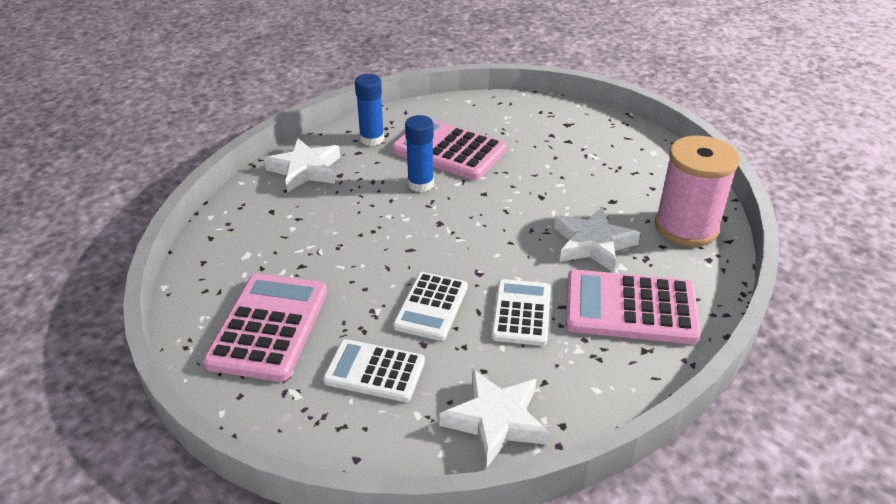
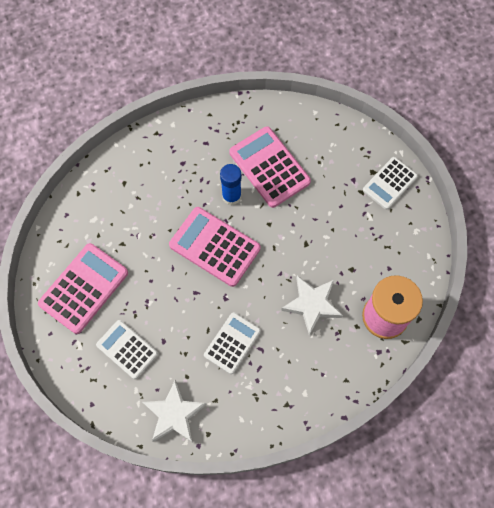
camera: 25 degrees right, 30 degrees up
white star [264,138,340,192] -> none
blue glue stick [355,74,384,146] -> none
white calculator [393,272,468,341] -> white calculator moved to [363,157,418,210]
pink calculator [566,269,701,344] -> pink calculator moved to [169,207,261,287]

